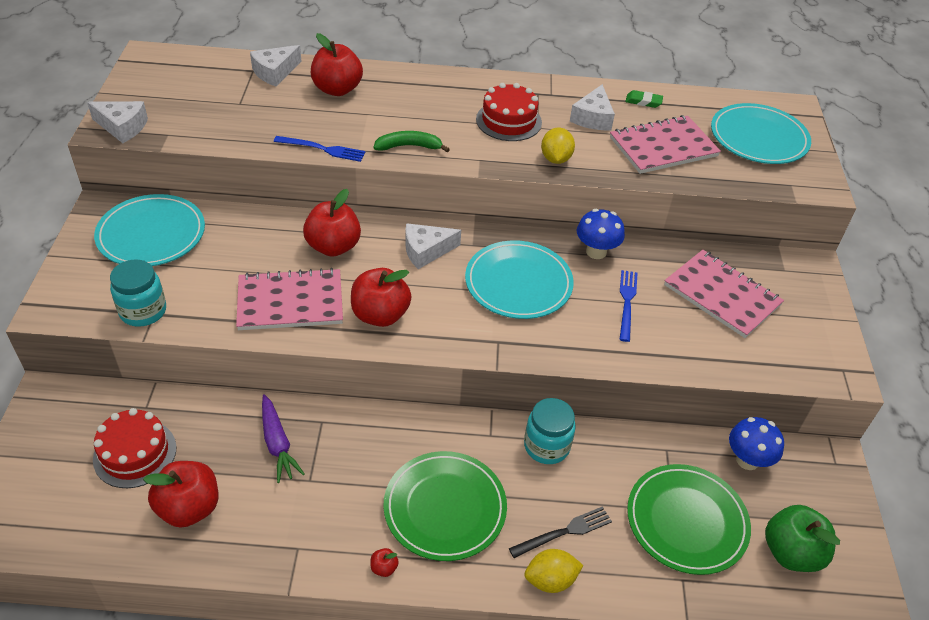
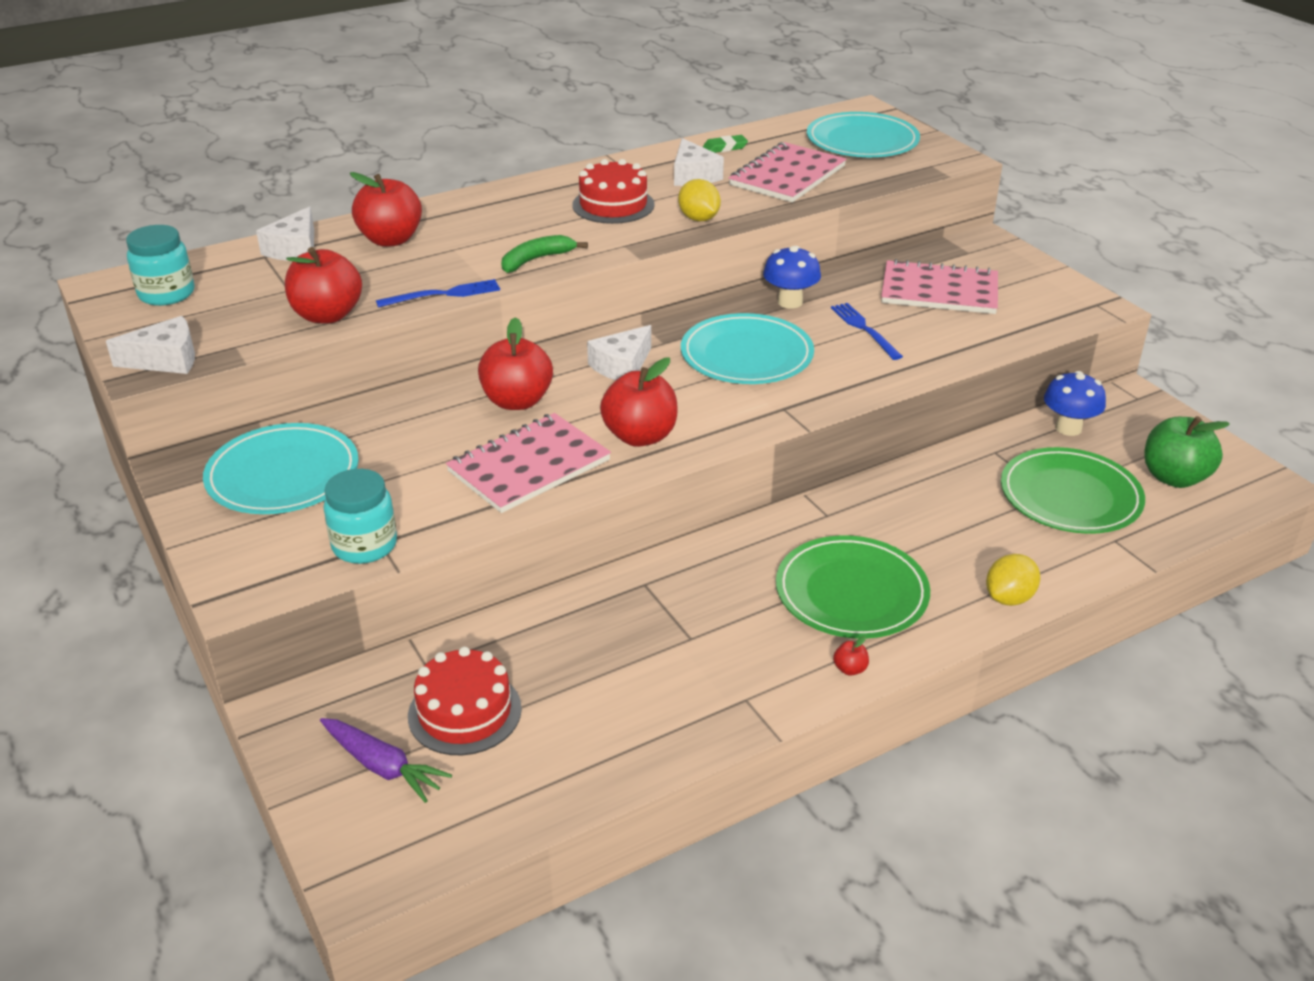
camera: 30 degrees left, 10 degrees down
red apple [143,461,218,528] -> red apple moved to [285,247,362,323]
purple carrot [262,394,304,483] -> purple carrot moved to [320,718,452,803]
black fork [509,506,612,558] -> none
turquoise jar [524,398,576,464] -> turquoise jar moved to [126,225,195,306]

